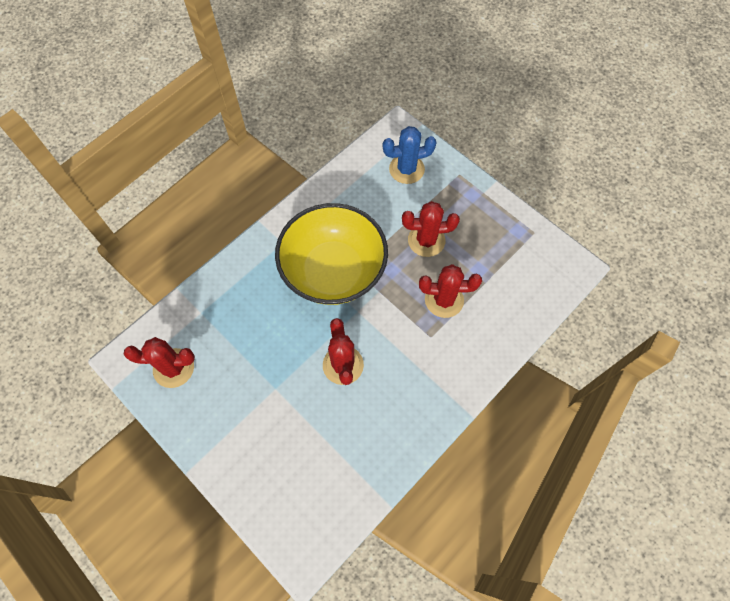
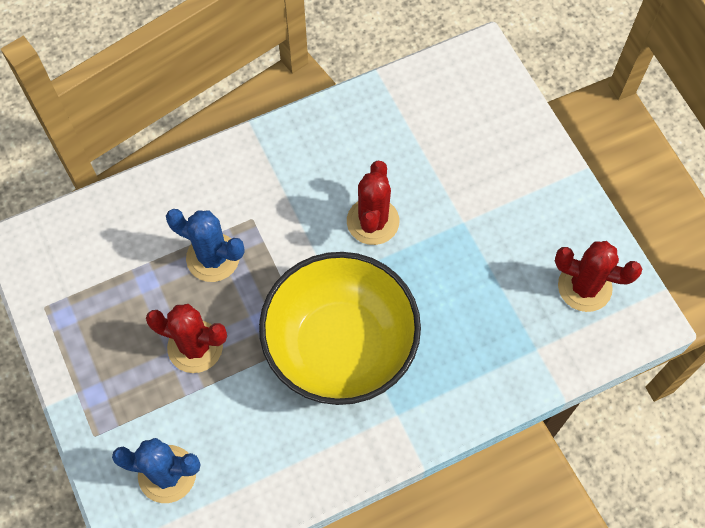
camera: 160 degrees left, 0 degrees up
red cactus [419,264,482,318] -> blue cactus [166,209,245,282]

